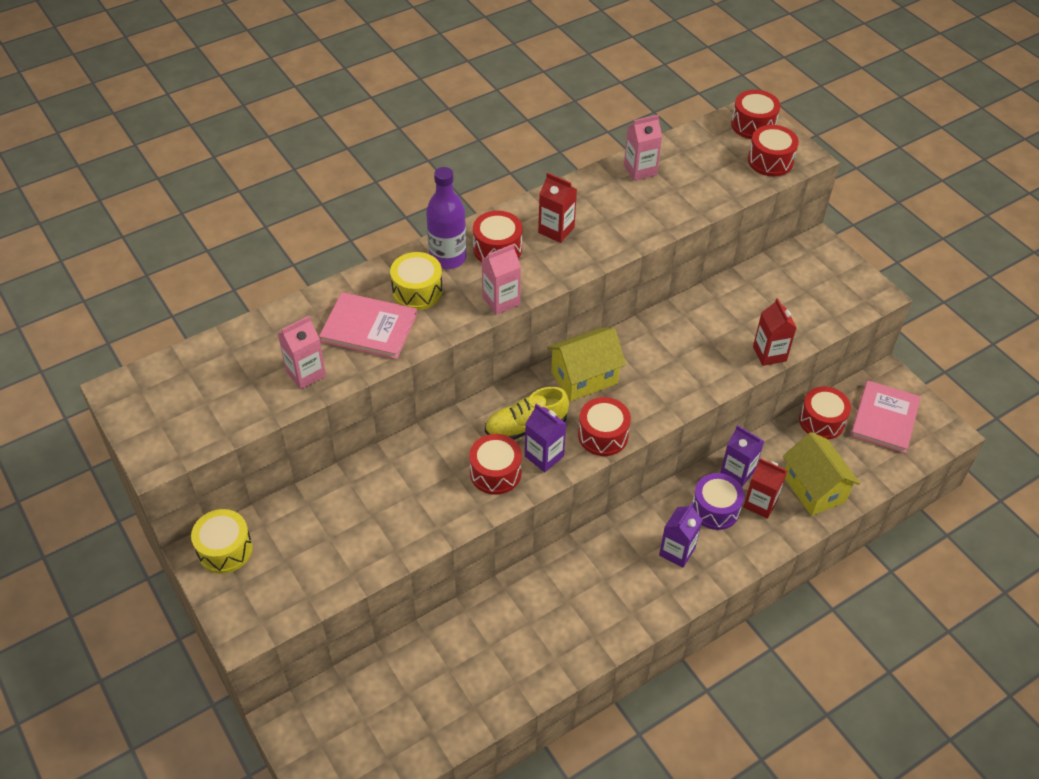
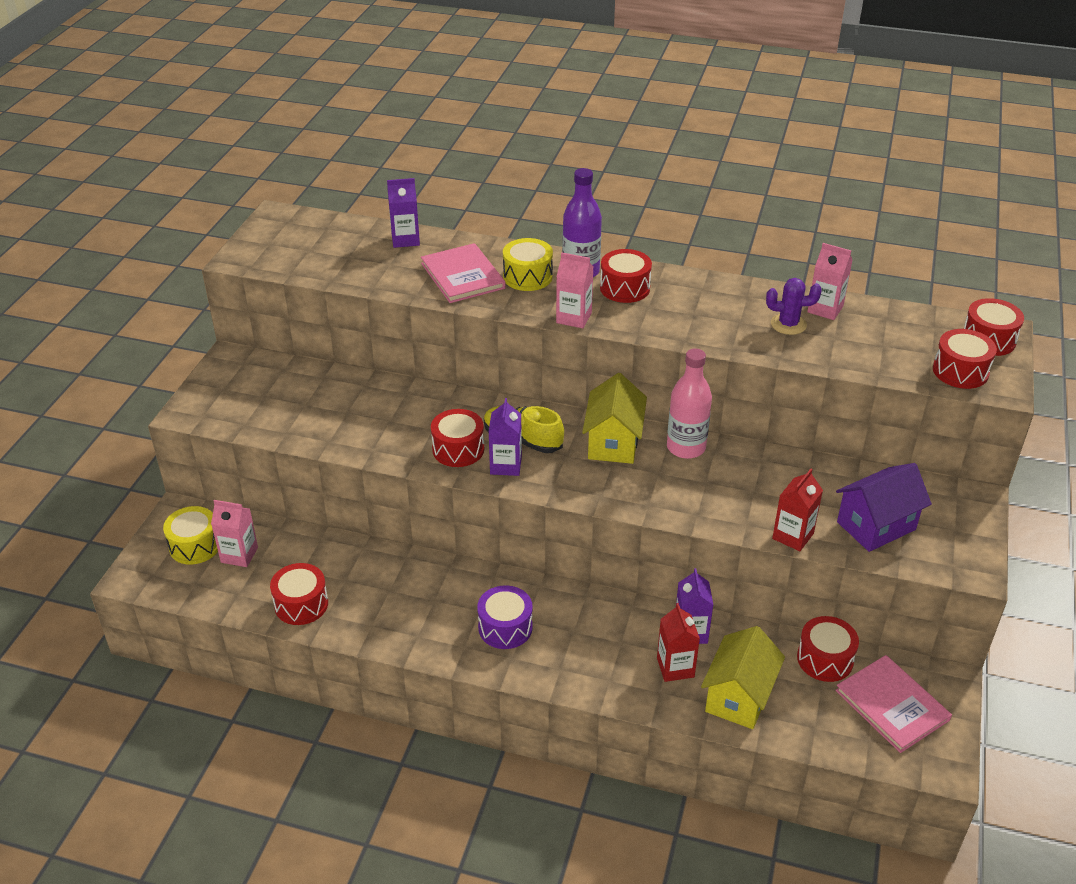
camera: 50 degrees right, 10 degrees down
yellow drum [191,509,253,574] -> yellow drum moved to [163,506,218,565]
pink carton [278,316,326,389] -> pink carton moved to [211,500,258,567]
red carton [538,172,577,243] -> none
yellow house [547,327,626,401] -> yellow house turned 75 degrees clockwise [582,373,647,464]
red drum [578,397,631,456] -> red drum moved to [270,563,328,625]
purple carton [659,503,702,568] -> purple carton moved to [387,178,420,248]
purple drum [692,473,744,530] -> purple drum moved to [477,585,533,649]
pink book [851,380,921,453] -> pink book turned 75 degrees clockwise [835,655,952,753]
none -> pink bottle [667,348,712,459]
none -> purple cactus [766,278,822,335]
none -> purple house [836,463,932,552]

